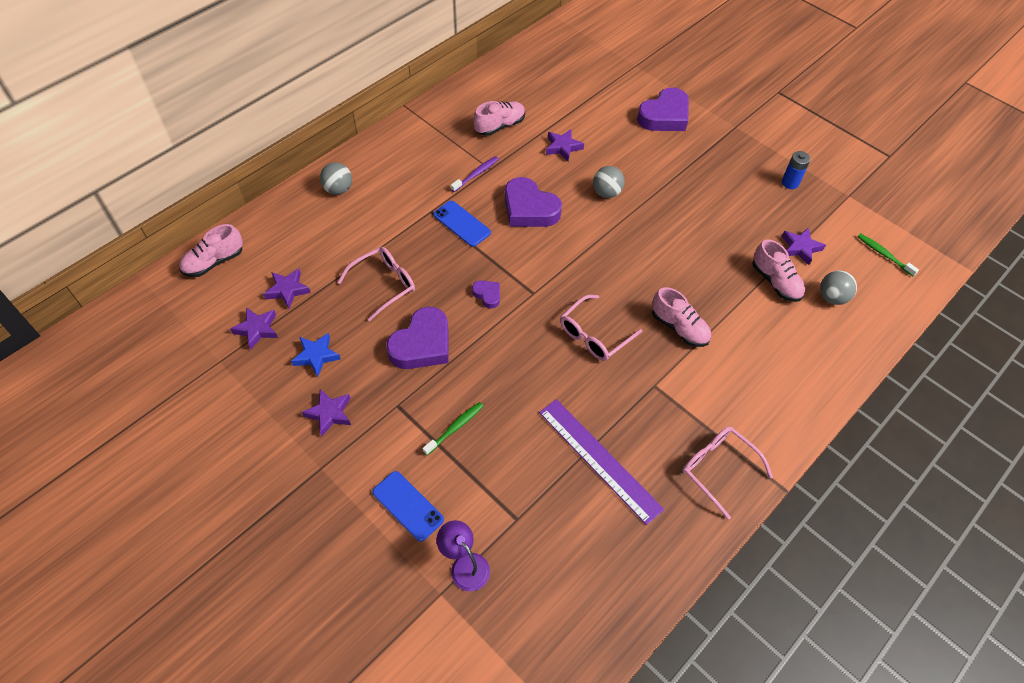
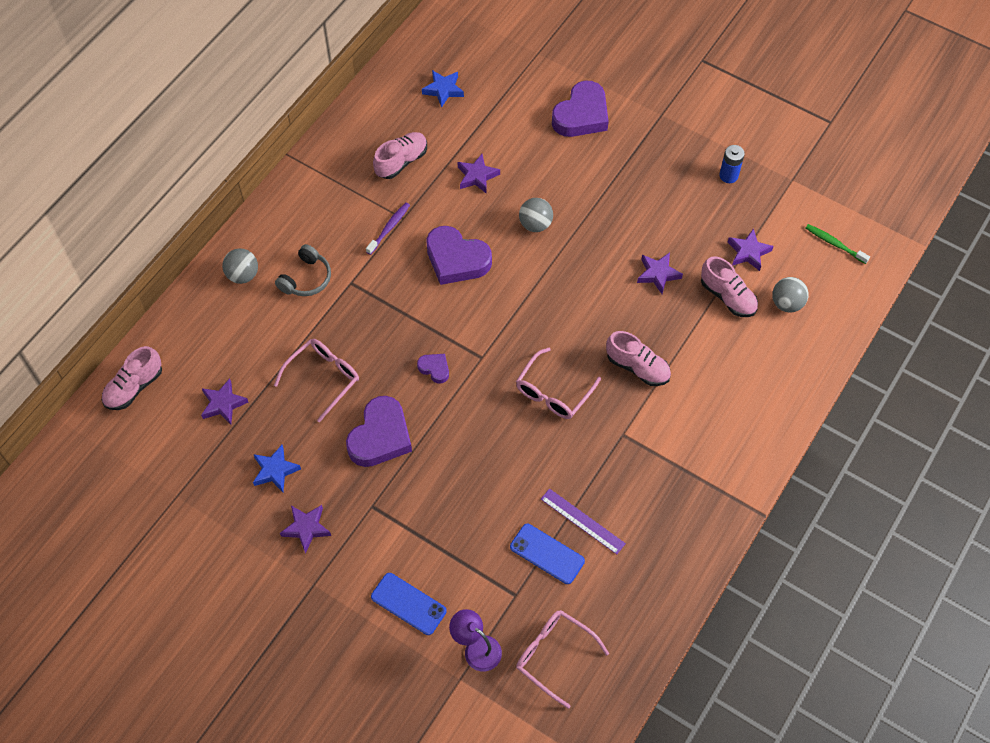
camera: 10 degrees left, 5 degrees up
purple star [230,307,278,350] -> purple star moved to [637,252,683,294]
green toothbrush [423,402,483,455] -> none
blue phone [433,201,491,247] -> blue phone moved to [510,524,585,584]
purple ruler [539,399,664,525] -> purple ruler [541,488,626,554], size x0.62
pink glasses [683,426,773,519] -> pink glasses moved to [516,610,609,709]
none -> grey headphones [275,244,331,296]
none -> blue star [422,70,464,108]

